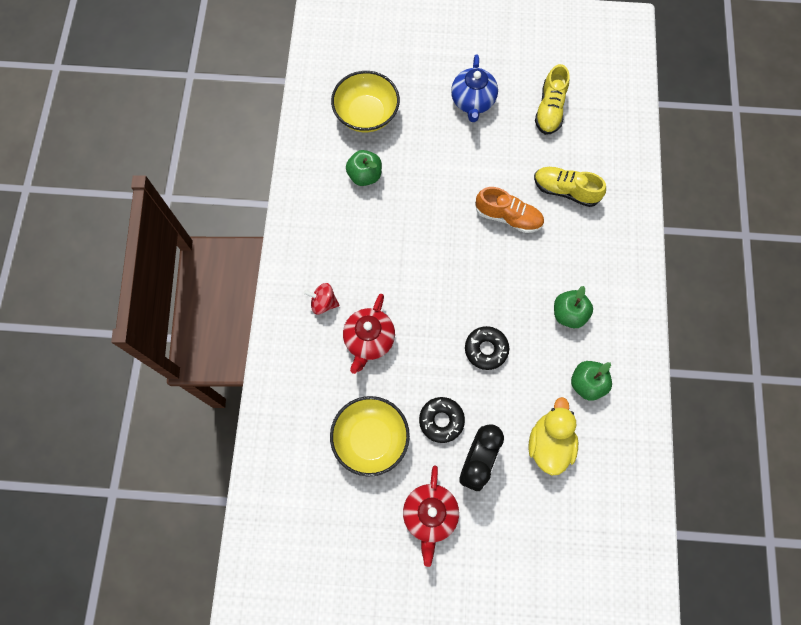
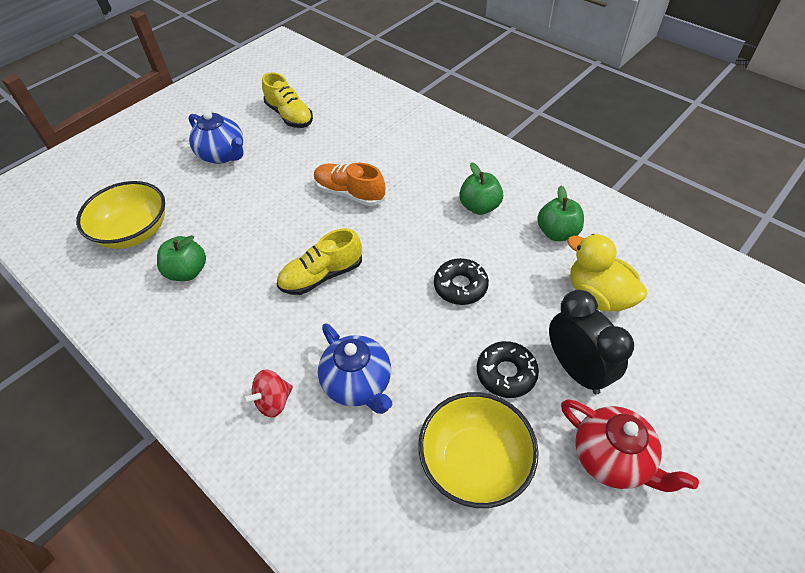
camera: 50 degrees left, 20 degrees down
red teapot [343,294,395,374] -> blue teapot [318,323,392,414]
orange shoe [475,187,544,233] -> orange shoe turned 120 degrees counterclockwise [314,163,385,206]
yellow shoe [534,167,606,207] -> yellow shoe moved to [277,228,362,295]

